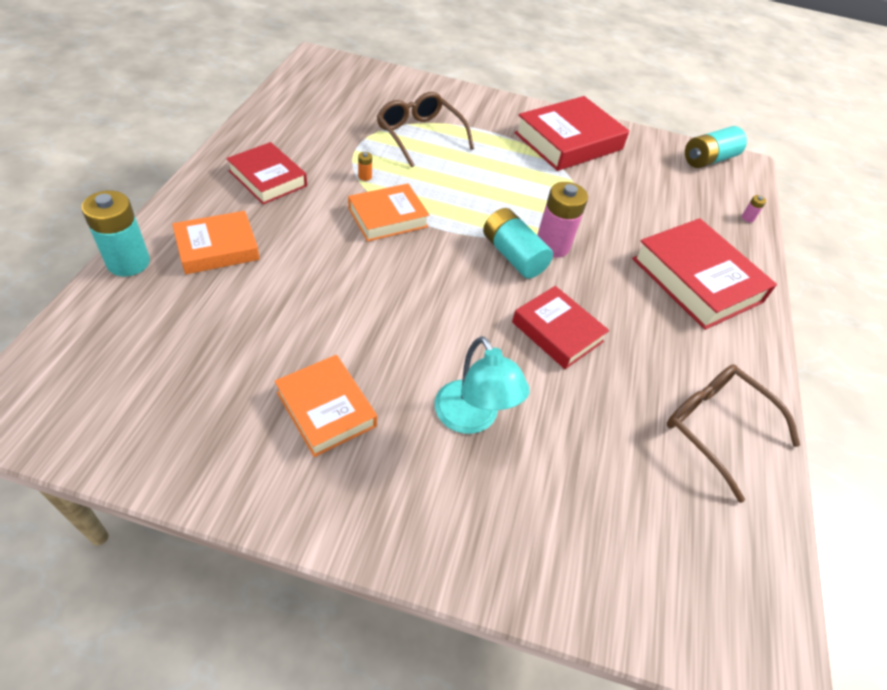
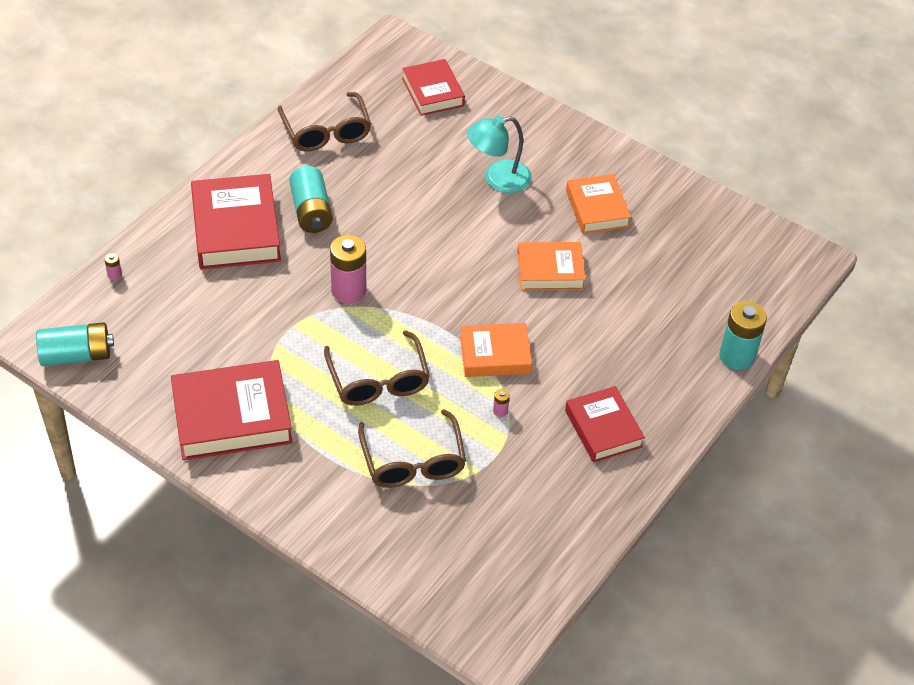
camera: 155 degrees left, 0 degrees up
orange book [172,211,260,274] -> orange book moved to [517,242,586,290]
orange battery [358,152,372,181] -> pink battery [493,389,510,417]
turquoise lamp [435,336,530,434] -> turquoise lamp turned 105 degrees counterclockwise [467,116,532,193]
turquoise battery [483,208,553,278] -> turquoise battery moved to [289,166,333,233]
red book [512,286,609,369] -> red book moved to [402,59,465,116]
none -> brown glasses [324,330,430,406]

